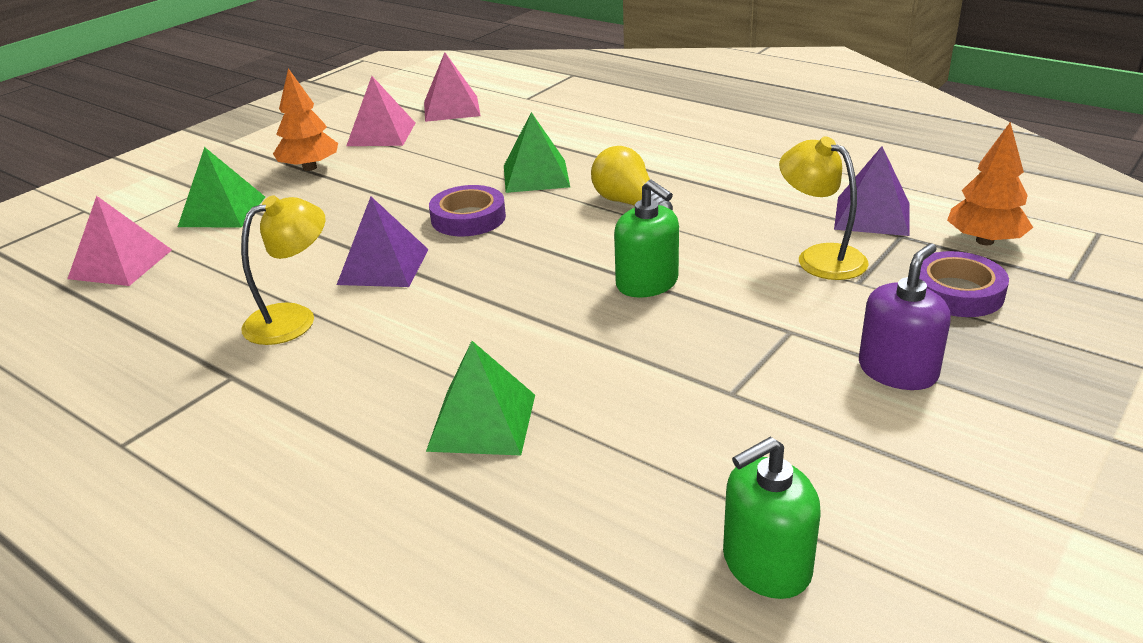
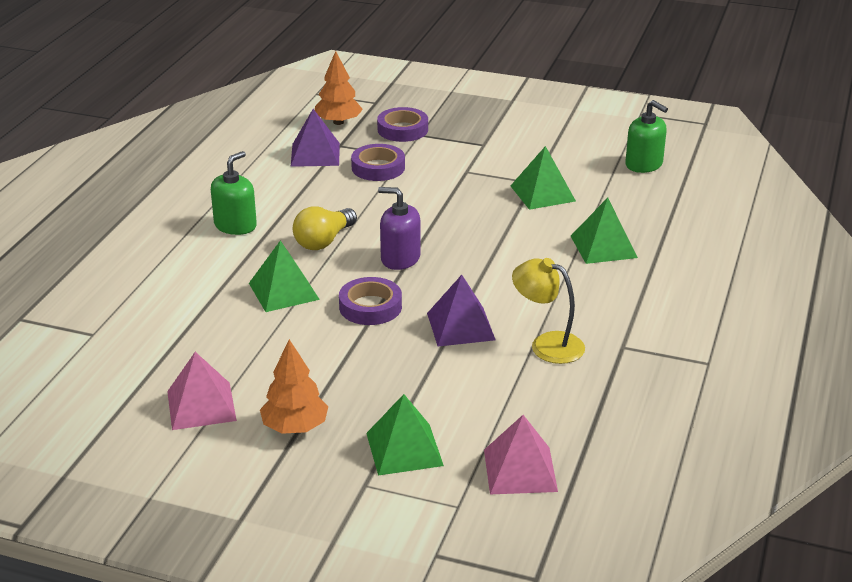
camera: 110 degrees left, 0 degrees up
pink pyramid [424,52,481,122] -> none
green soap dispenser [614,180,679,298] -> green soap dispenser moved to [211,151,257,235]
yellow lamp [779,136,869,280] -> purple tape [351,144,405,181]
purple soap dispenser [859,243,951,390] -> purple soap dispenser moved to [378,187,421,270]
none -> green pyramid [511,146,576,210]

